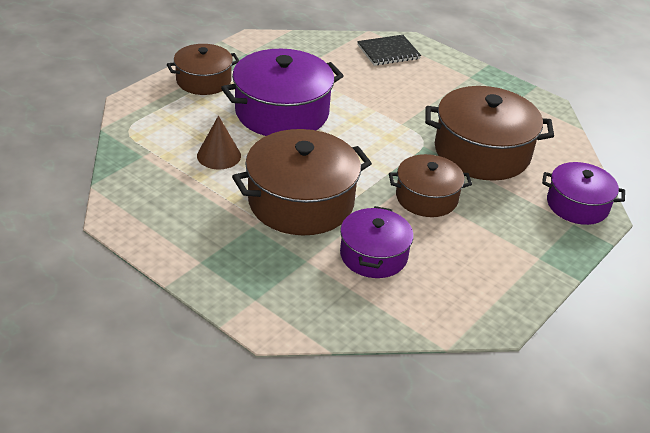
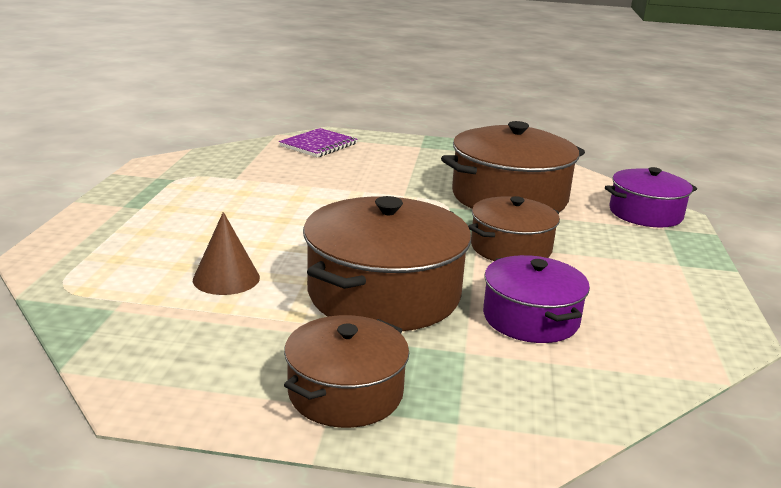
camera: 30 degrees left, 15 degrees down
brown pot [167,44,239,95] -> brown pot moved to [284,315,409,428]
purple pot [221,49,344,136] -> none
black notebook [357,35,421,66] -> purple notebook [279,128,357,157]

